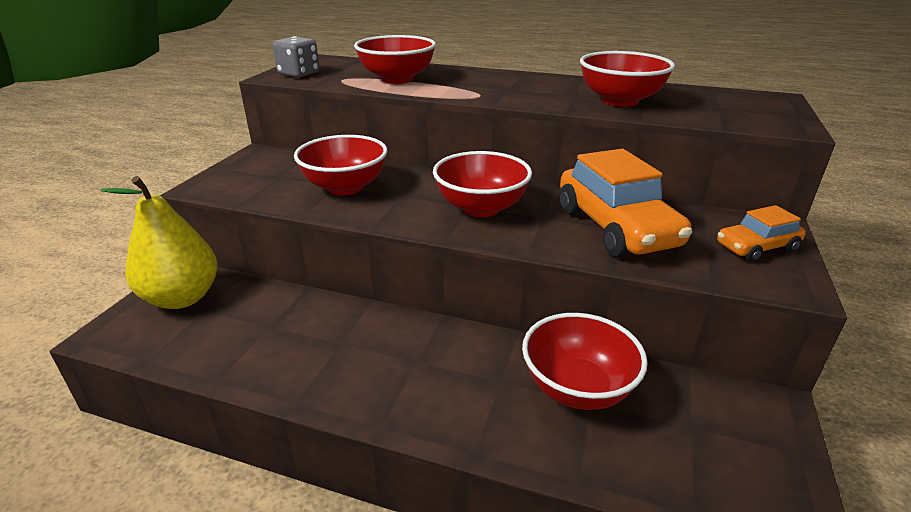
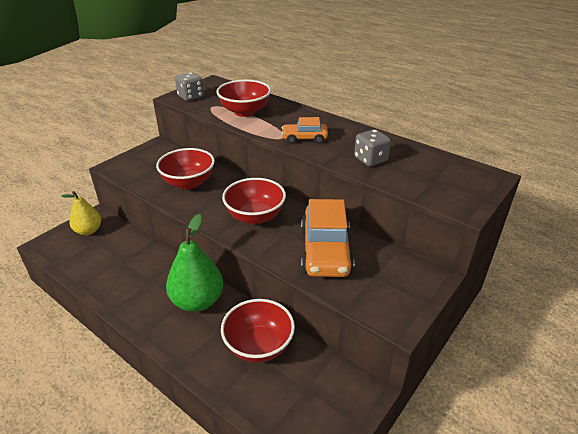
camera: 20 degrees right, 5 degrees up
yellow pear [101,176,217,309] -> yellow pear [61,191,101,235], size x0.64
red bowl [580,51,675,107] -> grey dice [354,129,391,166]
orange car [717,205,806,262] -> orange car moved to [282,117,328,144]
none -> green pear [166,214,223,312]

